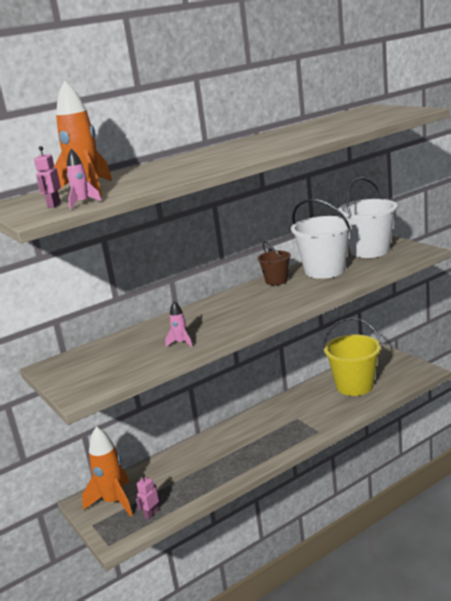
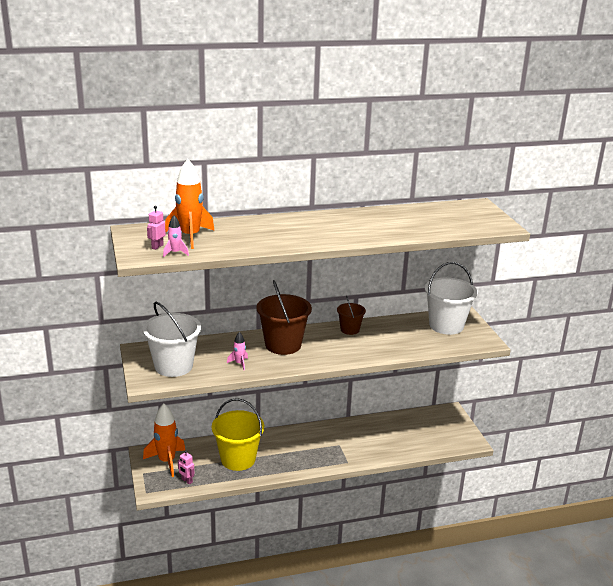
camera: 15 degrees right, 5 degrees up
pink robot [136,474,159,520] -> pink robot turned 105 degrees counterclockwise [178,450,194,485]
white bucket [291,199,352,279] -> white bucket moved to [143,302,201,377]
yellow bucket [323,318,382,396] -> yellow bucket moved to [212,398,264,471]
none -> brown bucket [257,280,312,355]

